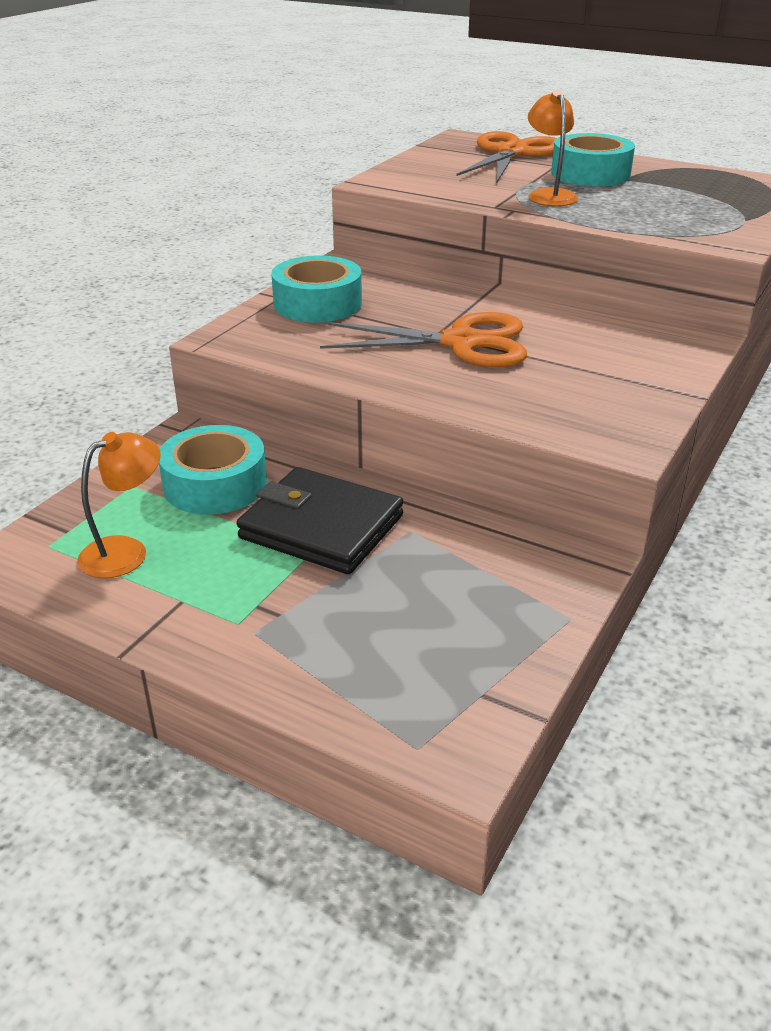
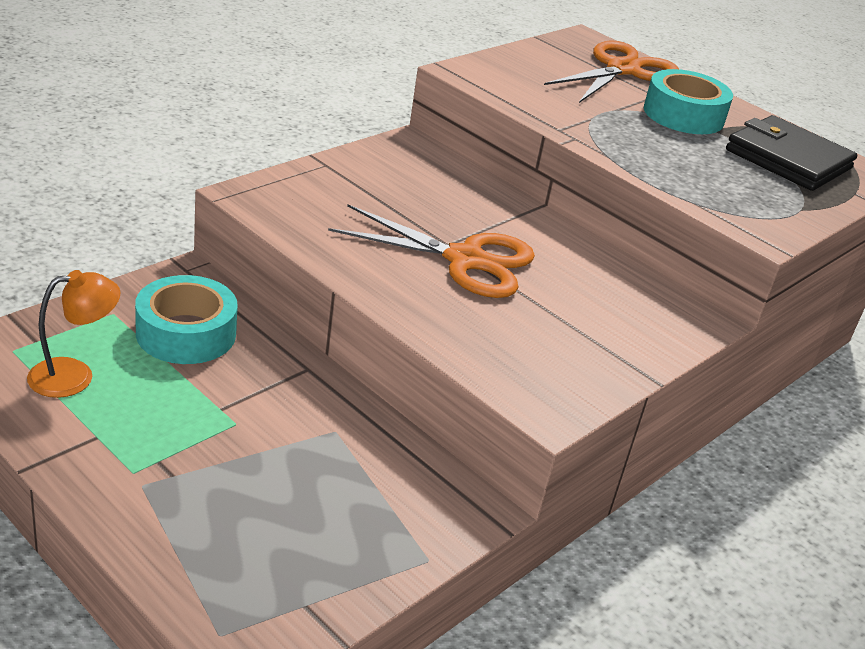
camera: 10 degrees right, 0 degrees up
black wallet [237,467,404,574] -> black wallet moved to [726,115,857,191]
turquoise tape [271,256,362,322] -> none
orange lamp [528,89,578,206] -> none

